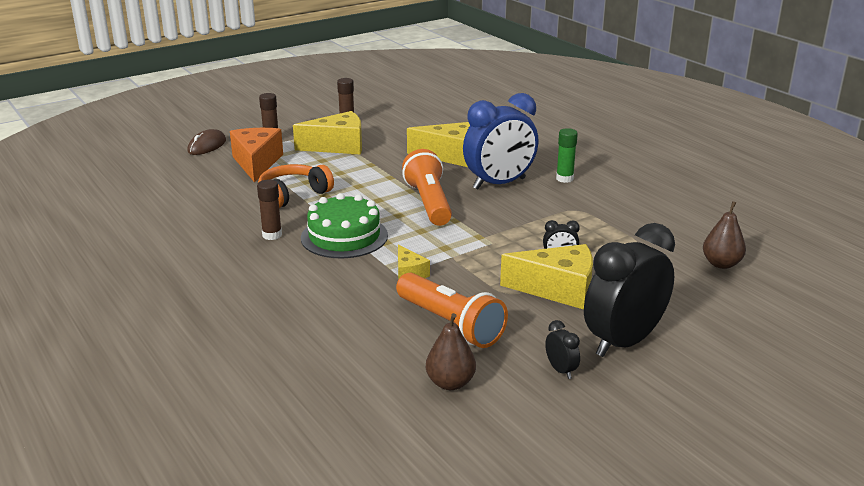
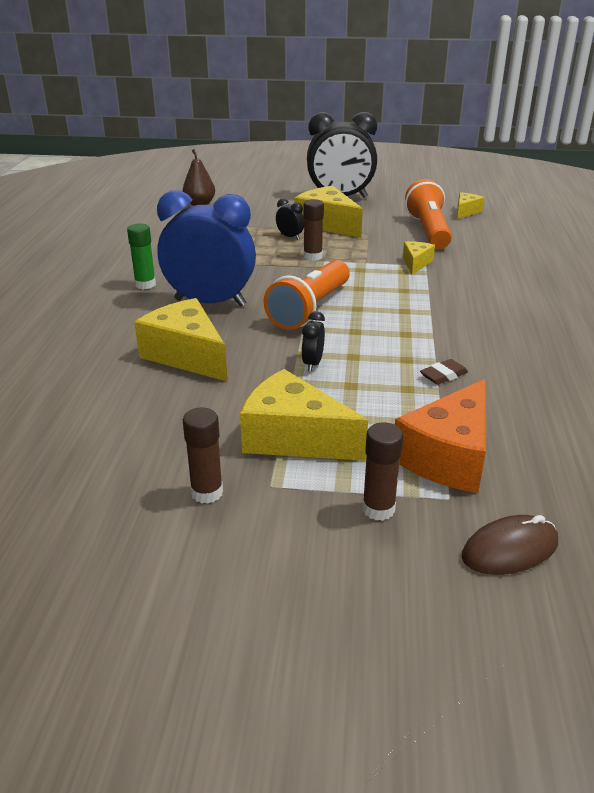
camera: 140 degrees left, 5 degrees up
brown glue stick [257,180,282,240] -> brown glue stick moved to [303,199,324,261]
orange headphones [258,164,334,208] -> brown eraser [420,359,468,385]
green cake [301,193,388,258] -> none
brown pear [426,313,476,390] -> yellow cheese [457,192,485,219]
black clock [545,320,580,379] -> black clock moved to [301,311,325,372]

